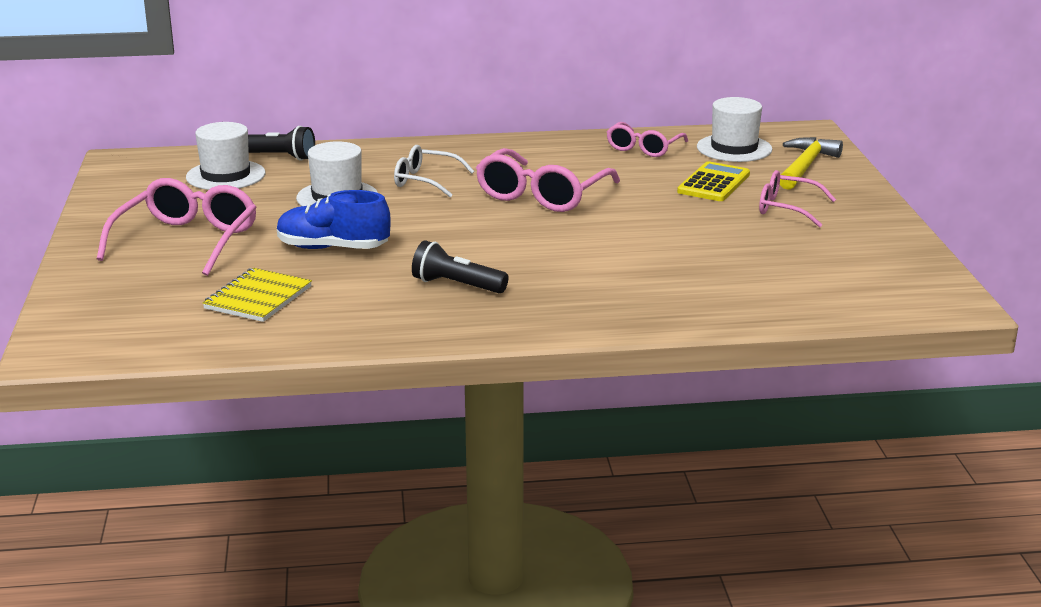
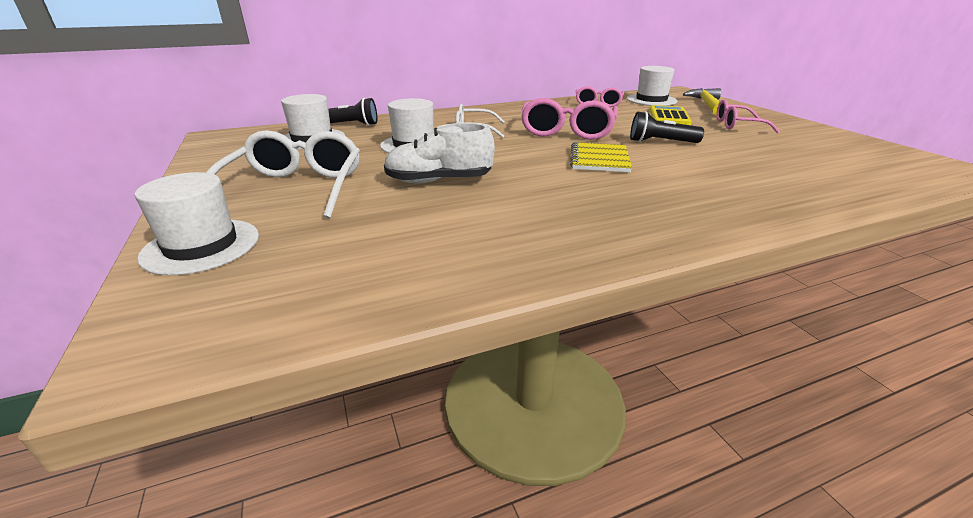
camera: 15 degrees left, 5 degrees up
pink glasses [97,178,257,276] -> white glasses [206,130,360,219]
yellow notebook [203,268,312,322] -> yellow notebook moved to [570,142,632,172]
blue shoe [277,190,391,249] -> white shoe [384,123,495,184]
black flashlight [412,240,509,293] -> black flashlight moved to [630,111,704,143]
none -> white hat [134,172,259,275]

